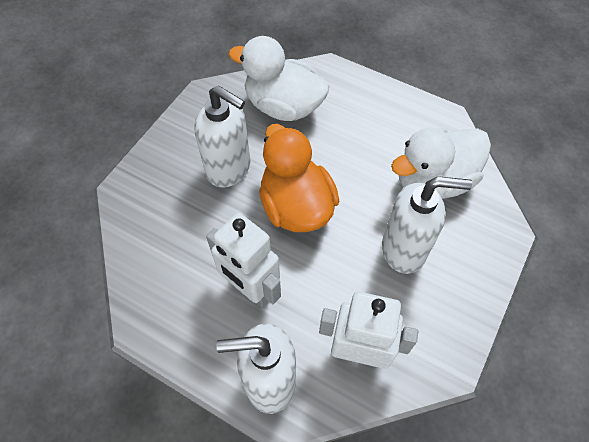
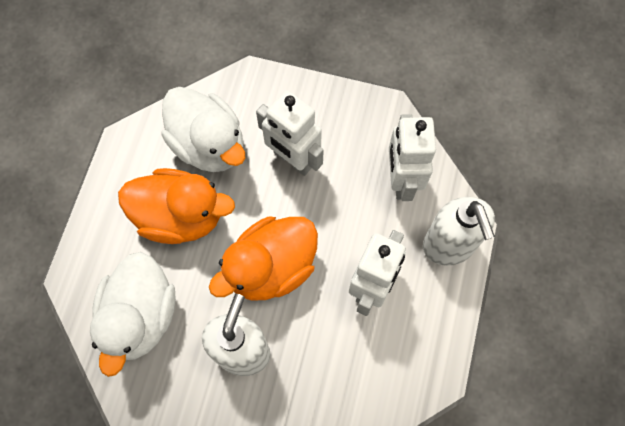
camera: 105 degrees left, 10 degrees up
white soap dispenser [382,176,472,274] -> white robot [256,90,324,176]
none -> orange duck [118,168,235,244]

